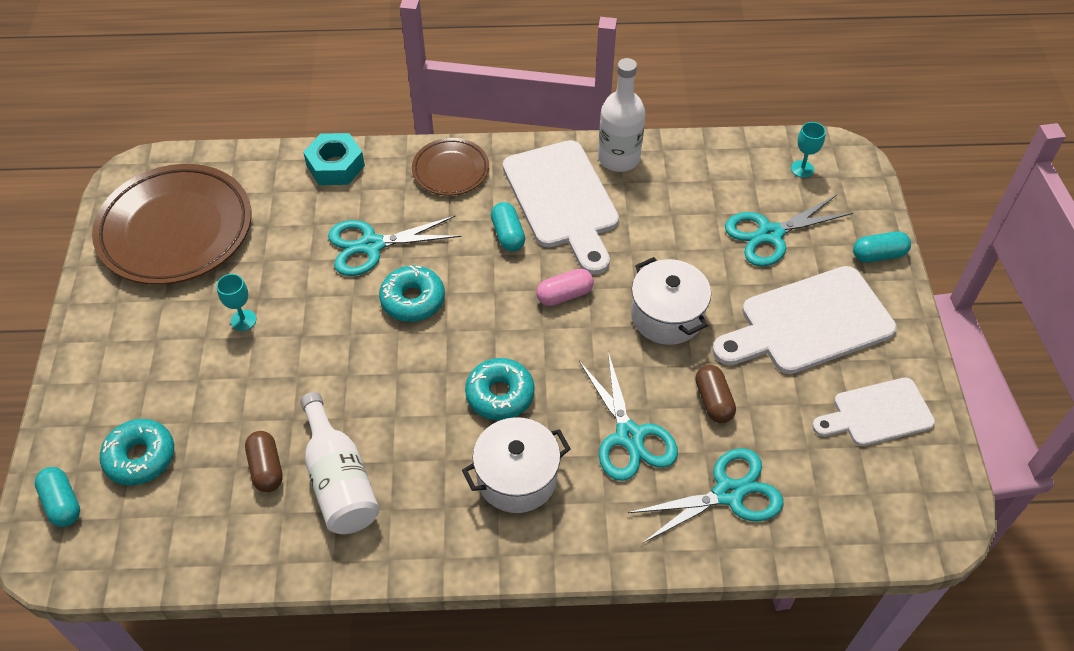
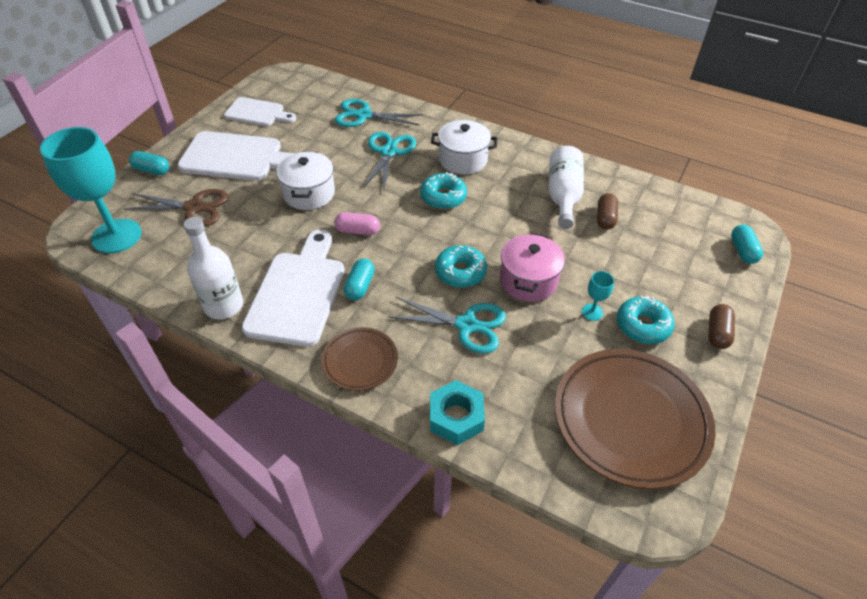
camera: 150 degrees left, 5 degrees down
turquoise donut [100,419,174,486] -> turquoise donut moved to [617,295,675,344]
brown capsule [696,365,736,423] -> brown capsule moved to [708,304,735,349]
turquoise scissors [725,195,853,267] -> brown scissors [124,189,228,226]
turquoise goblet [791,122,826,178] -> turquoise goblet [40,127,142,253], size x2.47
none -> pink pot [500,233,565,302]

